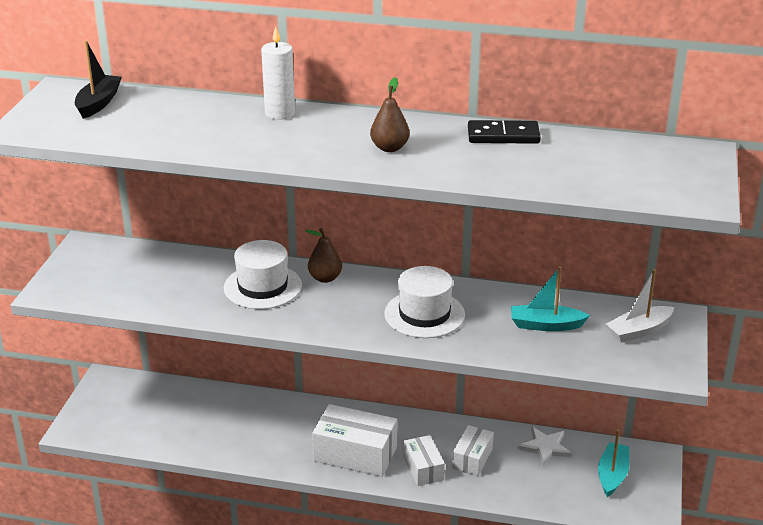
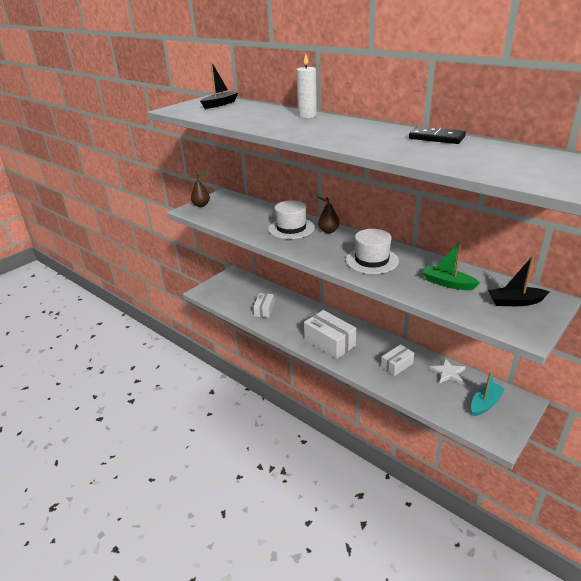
camera: 30 degrees right, 0 degrees up
brown pear [370,77,410,152] -> brown pear moved to [191,171,210,207]
white box [404,435,445,486] -> white box moved to [253,293,274,318]
turquoise boat [511,266,590,331] -> green boat [422,241,480,290]
white boat [606,269,674,343] -> black boat [488,255,550,306]

